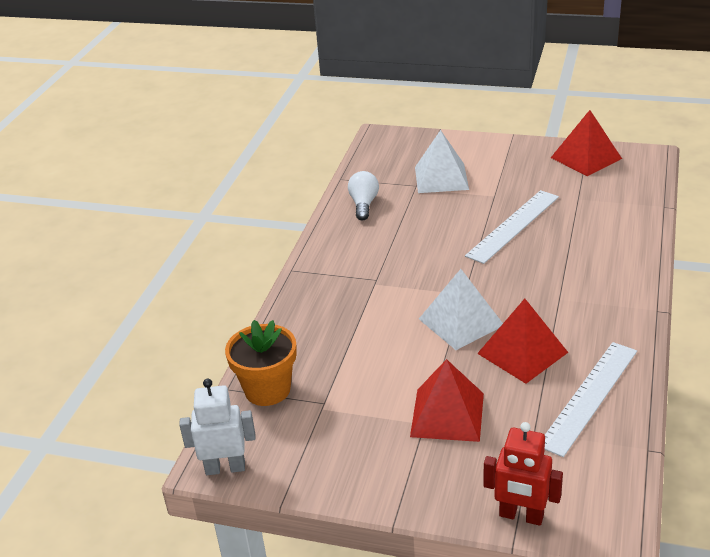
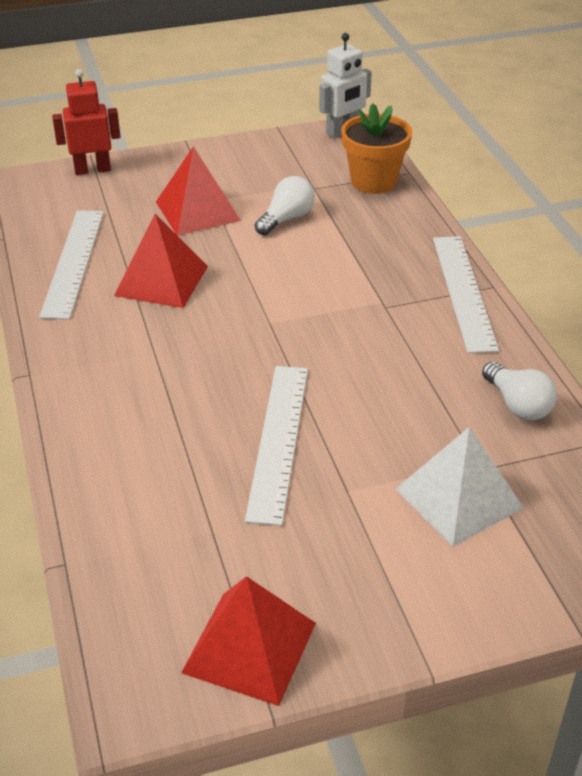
camera: 145 degrees right, 5 degrees up
white pyramid [419,269,503,350] -> none
none -> white light bulb [255,176,315,235]
none -> white ruler [433,236,499,353]

